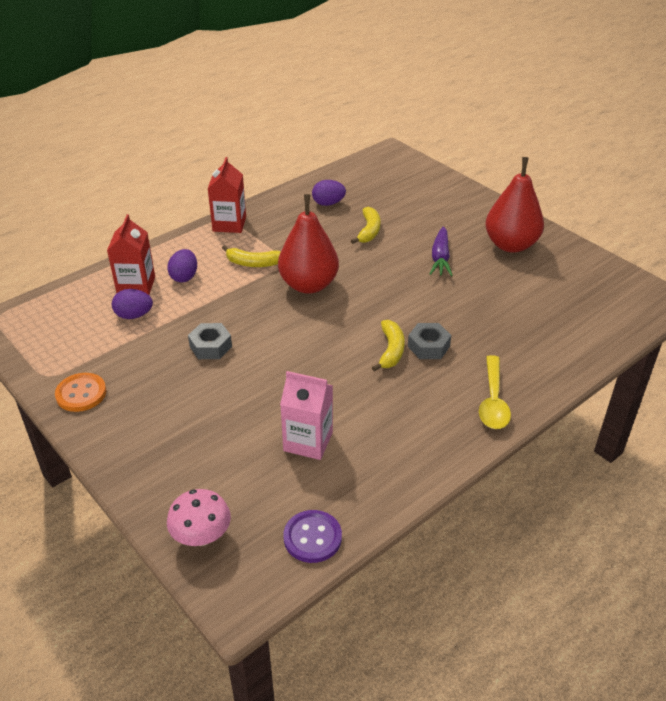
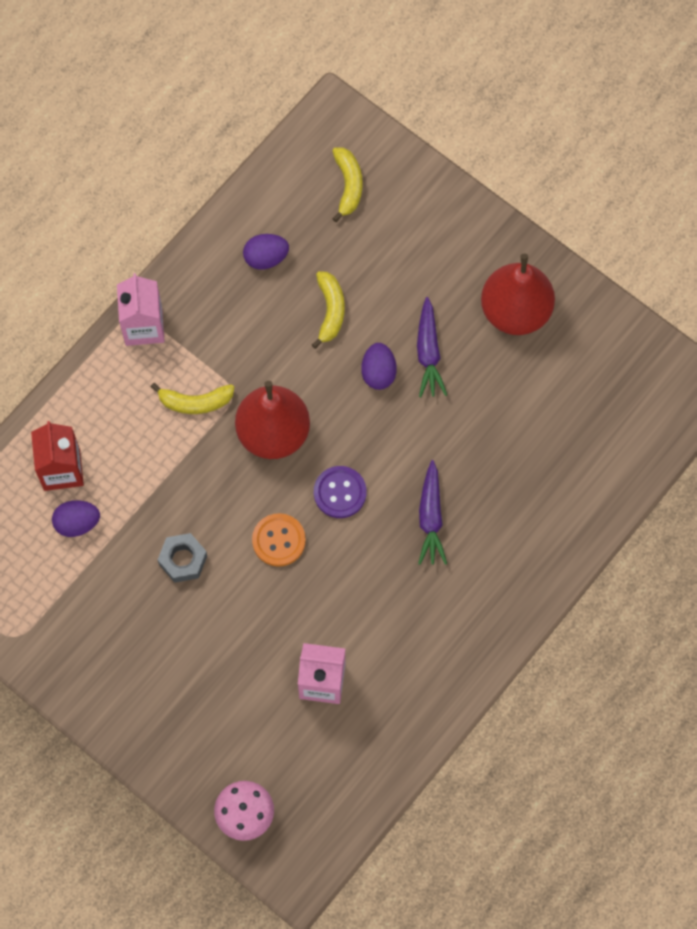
camera: 10 degrees left, 30 degrees up
orange button [55,373,106,412] -> orange button moved to [252,513,306,567]
purple egg [167,249,197,282] -> purple egg moved to [361,343,397,390]
red carton [207,157,246,233] -> pink carton [117,273,165,346]
purple button [283,510,342,563] -> purple button moved to [314,466,367,518]
yellow banana [372,320,405,372] -> yellow banana moved to [332,147,362,222]
grey nut [408,323,451,359] -> purple carrot [418,460,447,565]
yellow spoon [479,355,511,429] -> none

